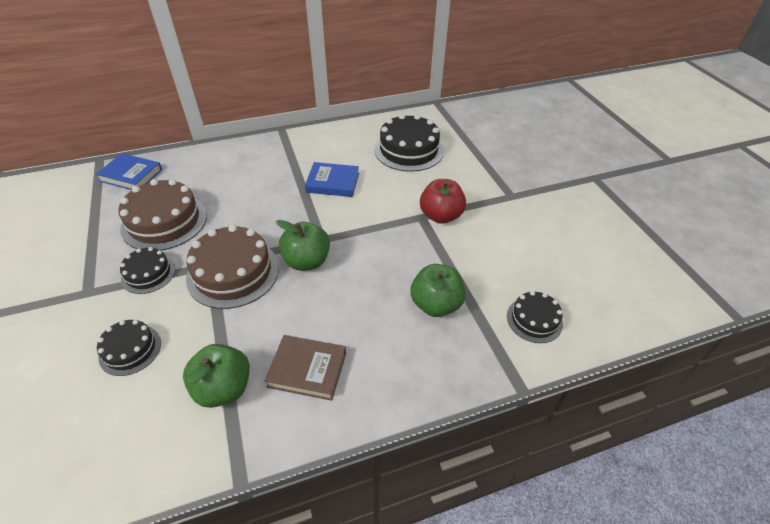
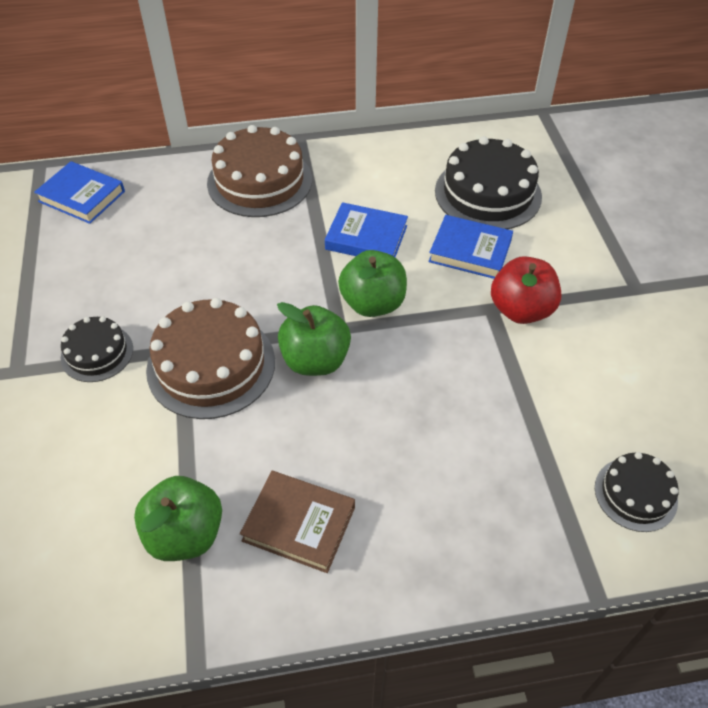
camera: 10 degrees right, 5 degrees up
black cake [97,320,161,376] -> none
brown cake [118,179,207,251] -> brown cake moved to [207,125,312,217]
green apple [410,264,466,317] -> green apple moved to [338,250,407,317]
none -> blue book [428,215,513,279]

